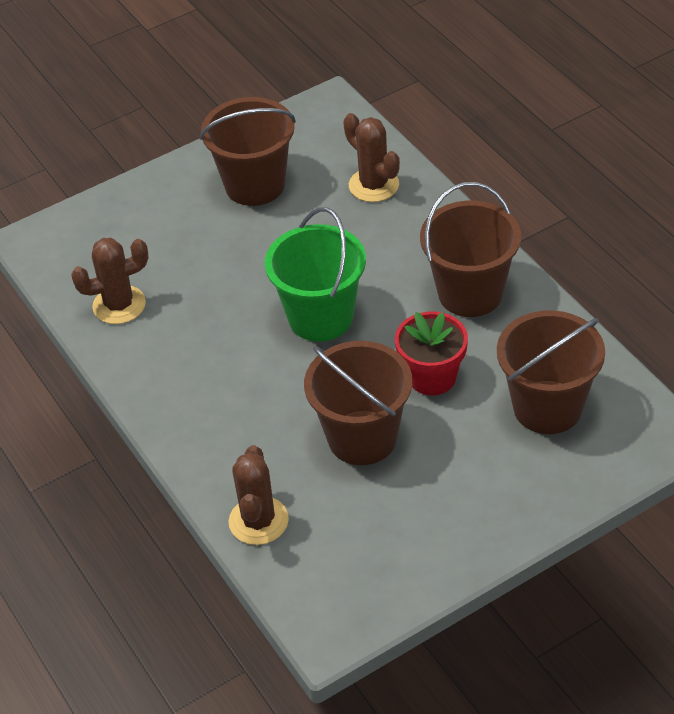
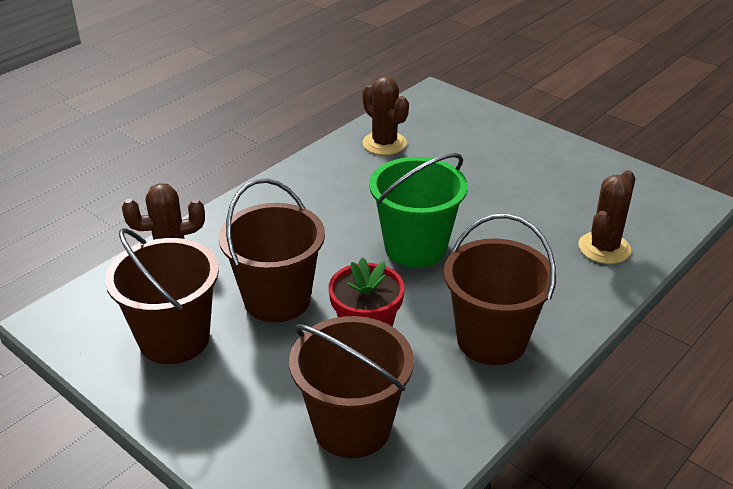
camera: 70 degrees right, 10 degrees down
brown bucket [200,97,296,206] -> brown bucket moved to [105,228,219,364]

